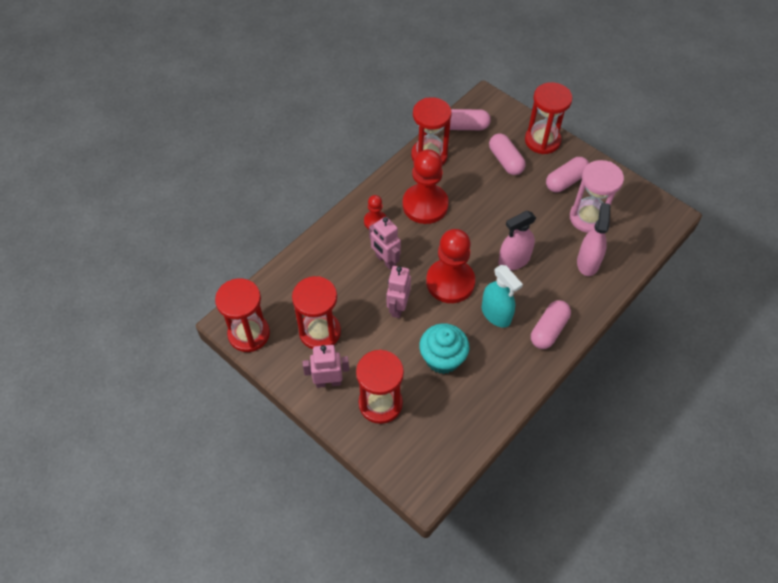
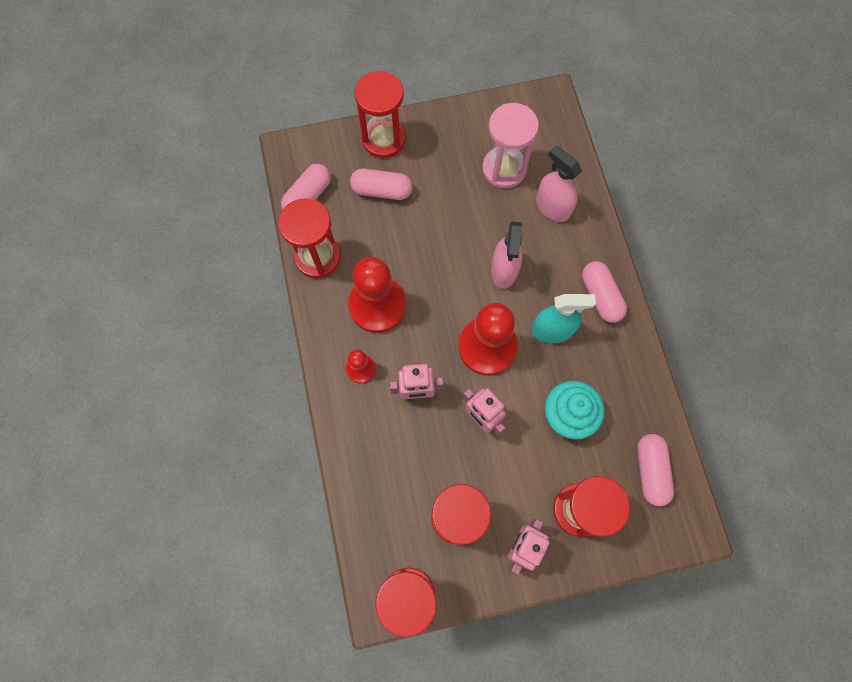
camera: 55 degrees left, 15 degrees up
pink capsule [546,157,589,192] -> pink capsule moved to [637,434,674,506]

